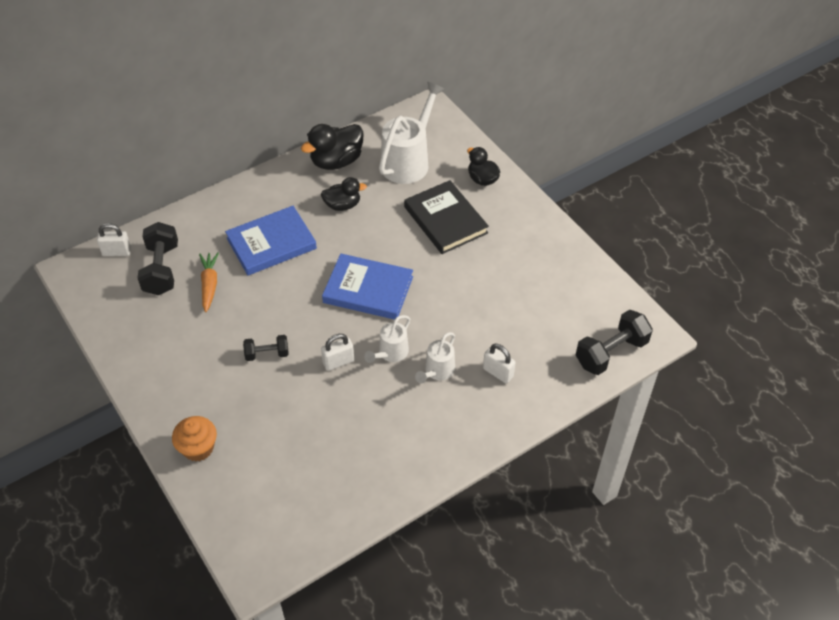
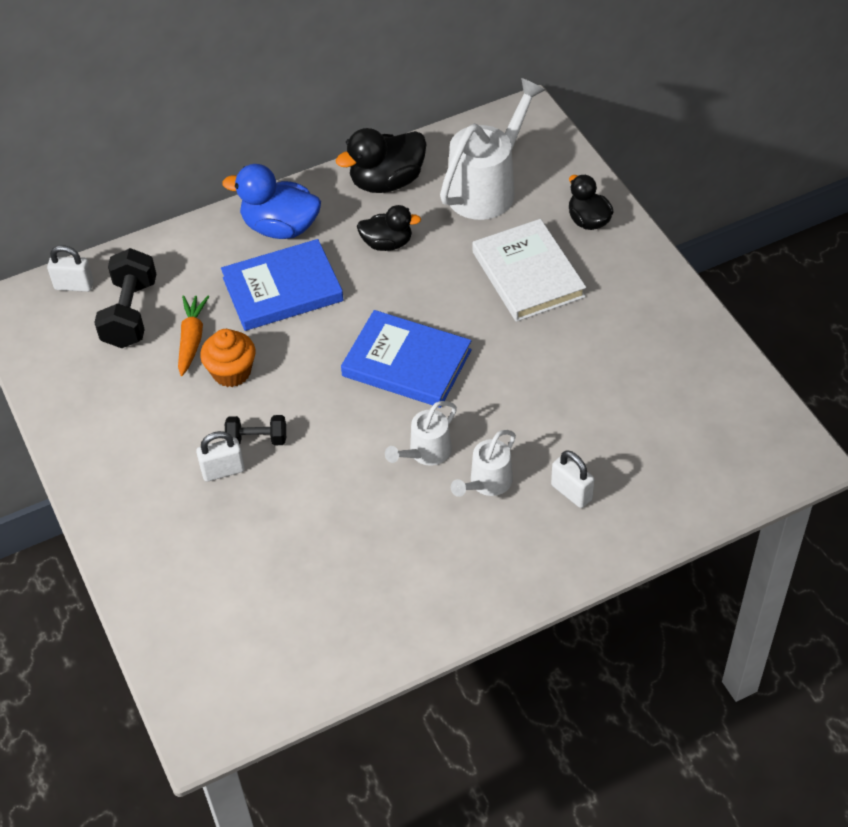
camera: 10 degrees right, 0 degrees up
orange cupcake [172,416,217,461] -> orange cupcake moved to [200,329,255,387]
white padlock [321,334,354,371] -> white padlock moved to [196,431,245,482]
black book [404,180,489,254] -> white book [473,219,586,322]
black dumbbell [576,310,653,375] -> none
none -> blue duck [222,164,321,239]

